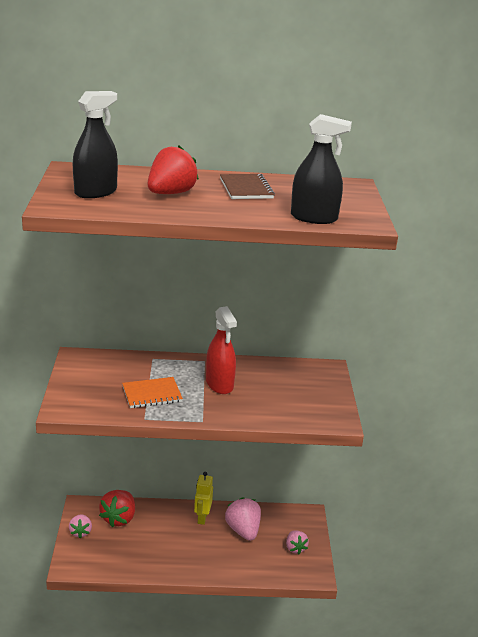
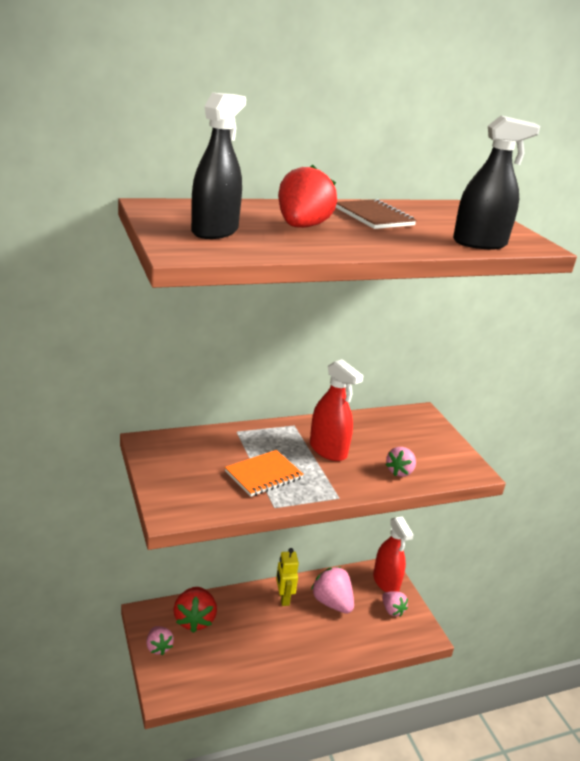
camera: 20 degrees left, 0 degrees up
none -> red spray bottle [373,516,414,592]
none -> pink strawberry [386,447,416,477]

